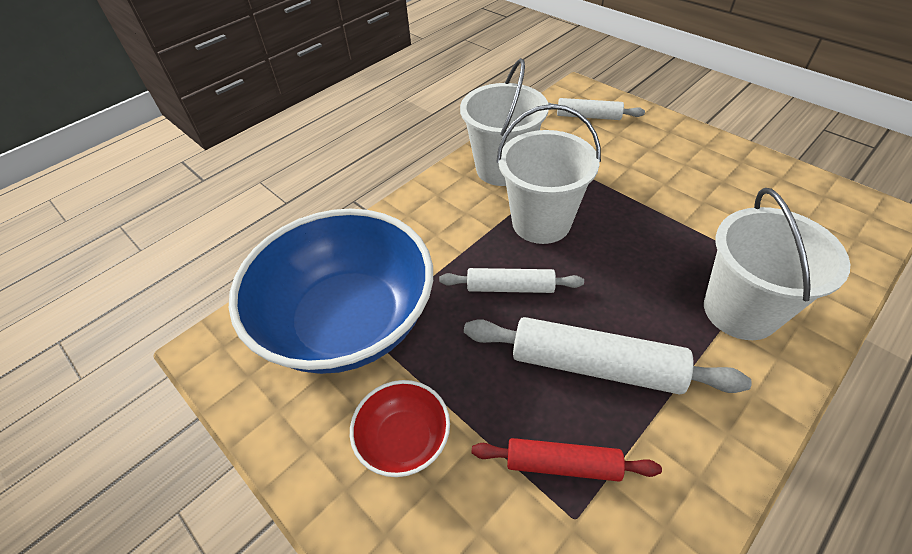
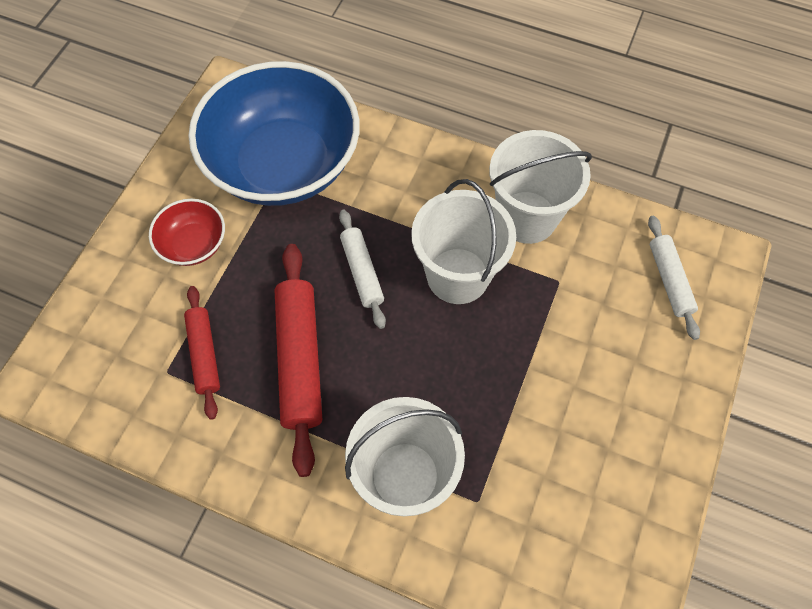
camera: 65 degrees right, 15 degrees up
white rolling pin [464,317,752,395] -> red rolling pin [275,244,322,477]

